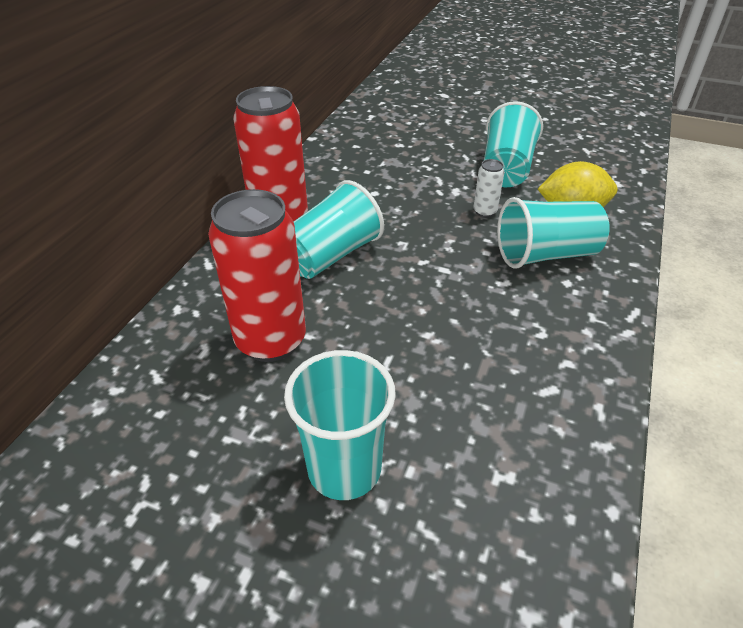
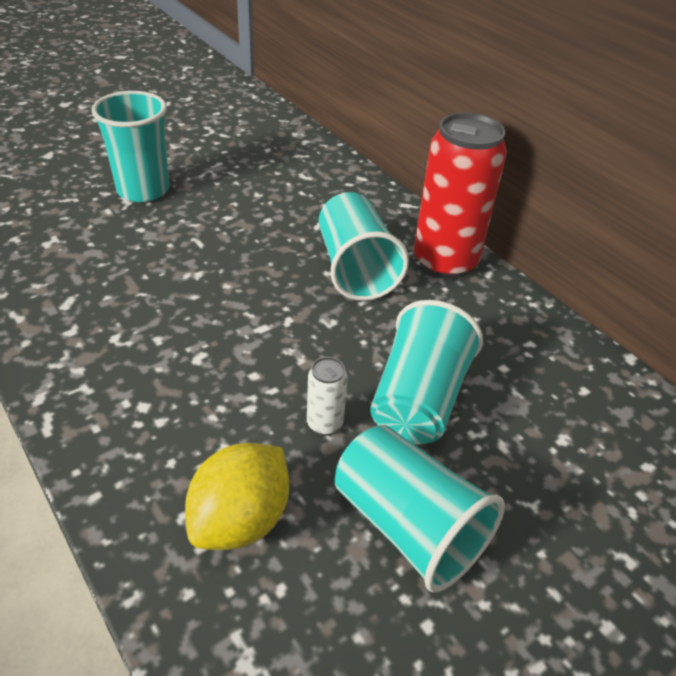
camera: 120 degrees right, 0 degrees up
red can [208,189,306,362] -> none
turquoise cup [497,197,610,268] -> turquoise cup moved to [370,300,483,444]

